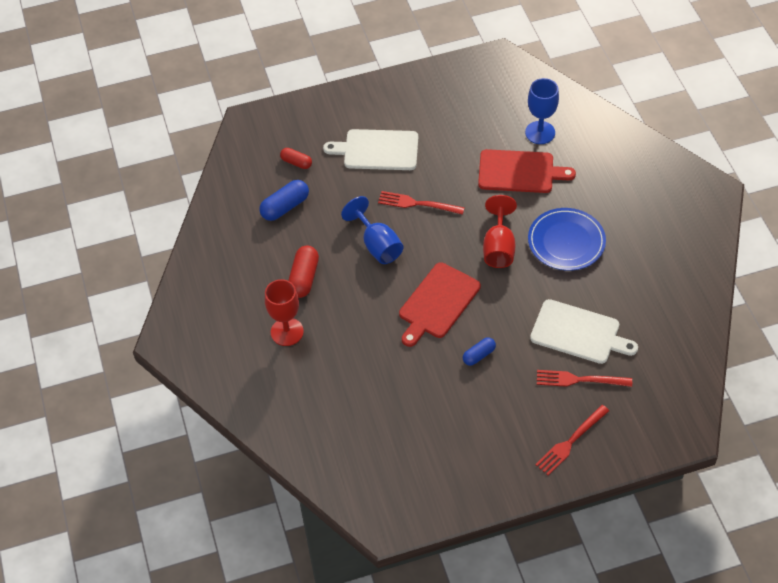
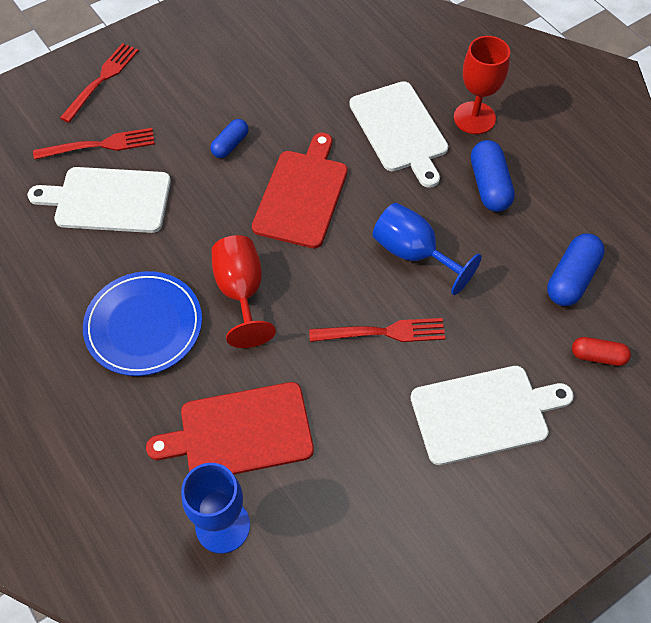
camera: 160 degrees right, 5 degrees up
red capsule [288,246,319,298] -> blue capsule [471,140,515,212]
none -> white cutting board [349,81,448,188]

